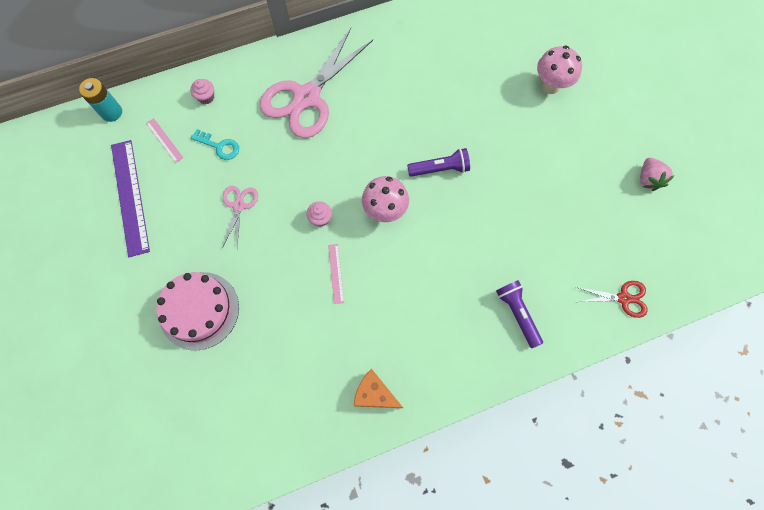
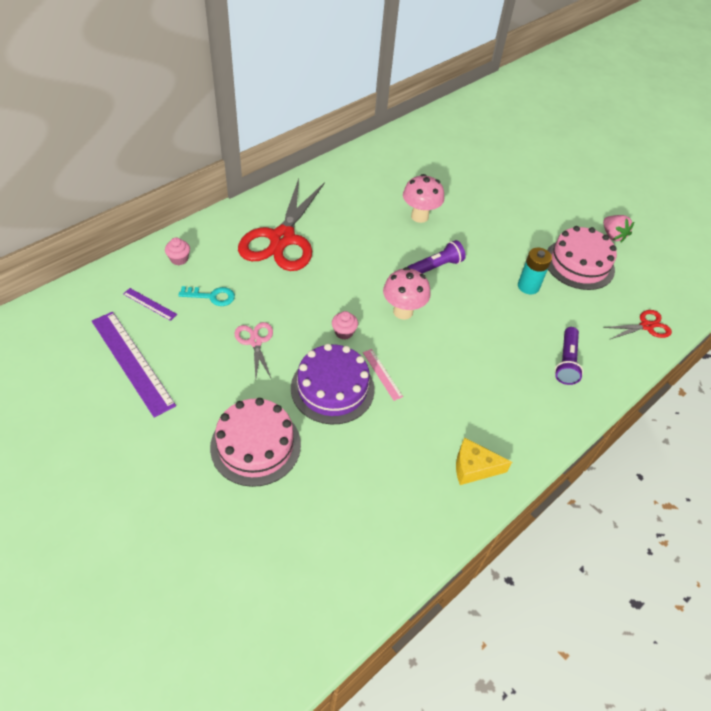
camera: 25 degrees left, 20 degrees down
turquoise battery [79,78,122,122] -> turquoise battery moved to [518,248,552,294]
pink ruler [146,118,184,163] -> purple ruler [123,288,177,321]
pink scissors [260,28,373,138] -> red scissors [238,178,325,271]
orange cheese [354,369,403,408] -> yellow cheese [456,438,512,485]
purple flashlight [496,280,543,348] -> purple flashlight turned 120 degrees counterclockwise [555,327,583,385]
pink mushroom [537,46,582,94] -> pink mushroom moved to [403,174,444,223]
none -> purple cake [291,344,375,424]
none -> pink cake [547,226,617,290]

